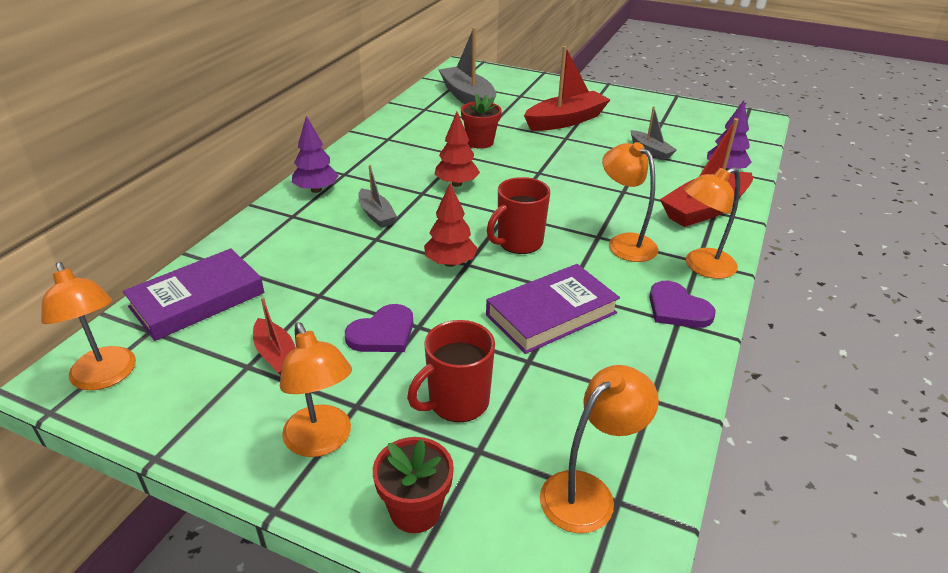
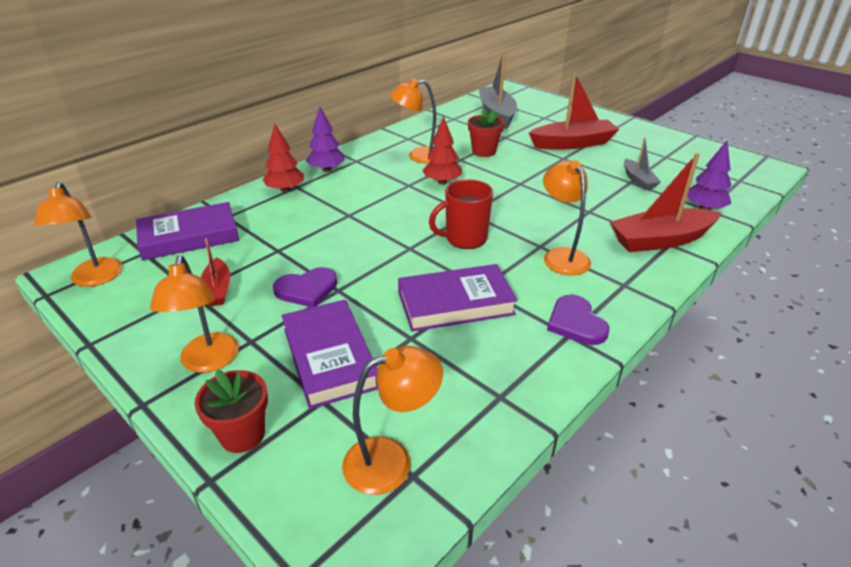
camera: 20 degrees right, 0 degrees up
grey boat [358,165,397,228] -> none
red mug [407,320,495,422] -> purple book [282,300,378,409]
red tree [424,183,477,267] -> red tree moved to [263,124,304,193]
orange lamp [684,167,740,279] -> orange lamp moved to [390,79,436,163]

